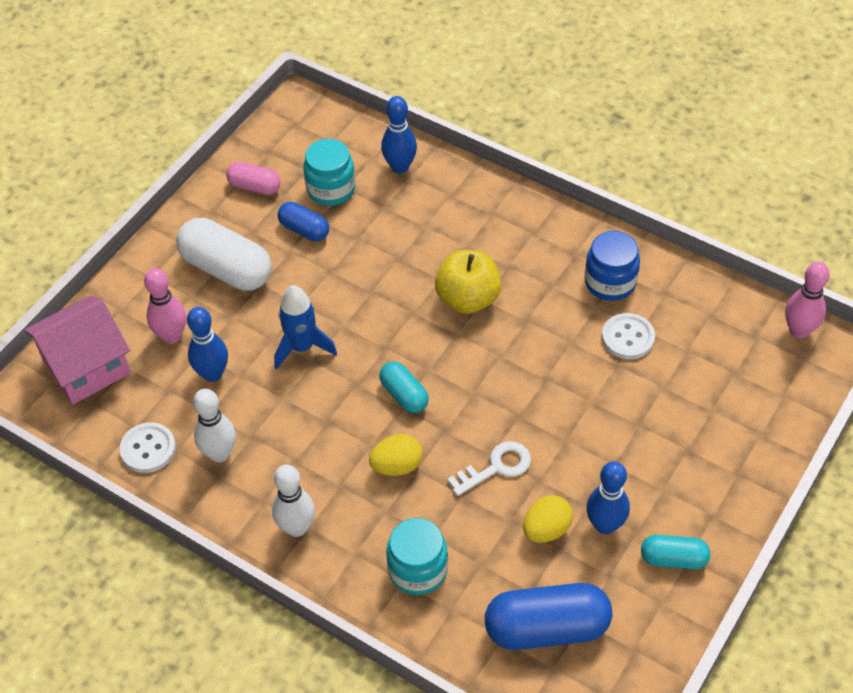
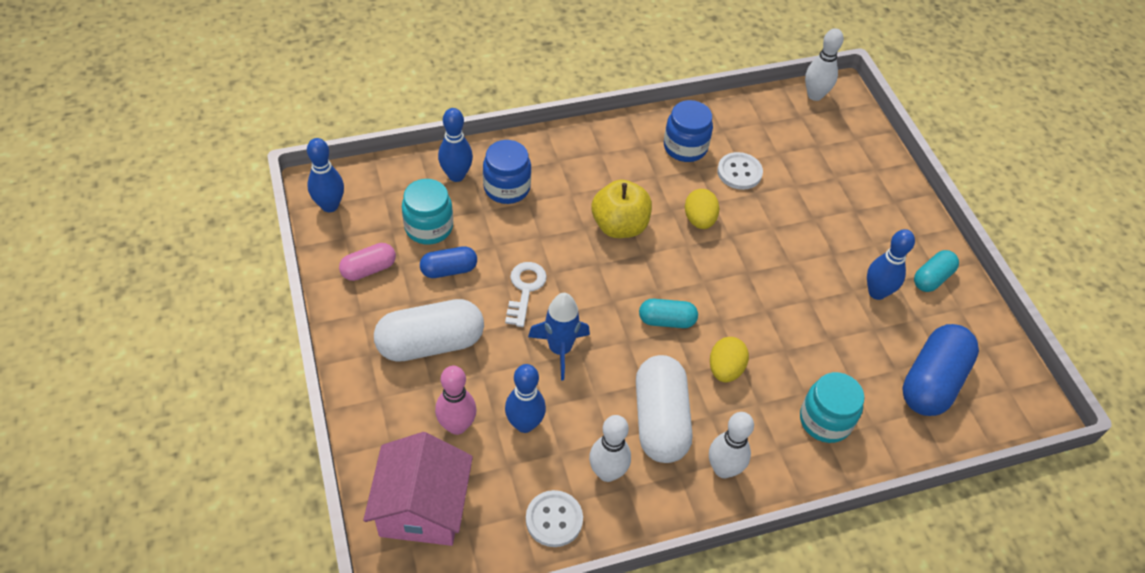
camera: 55 degrees left, 0 degrees up
white key [447,441,531,496] -> white key moved to [505,262,547,327]
yellow egg [523,495,573,543] -> yellow egg moved to [685,189,719,229]
pink bowling pin [785,262,830,338] -> white bowling pin [805,28,844,101]
none -> blue bowling pin [307,138,344,212]
none -> blue jar [483,140,531,204]
none -> white capsule [636,355,692,463]

